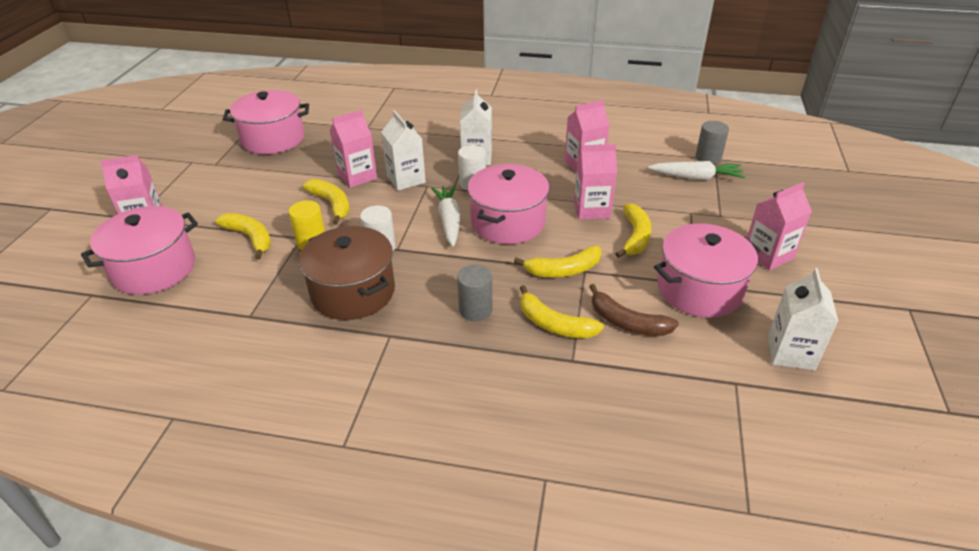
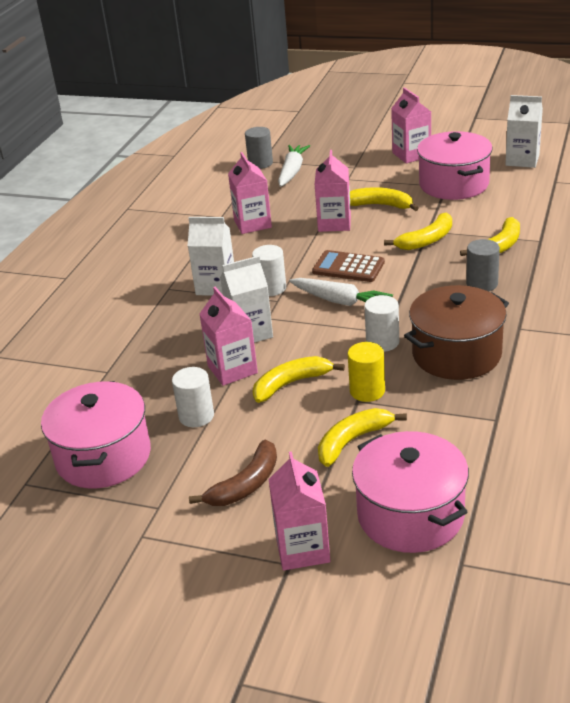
camera: 80 degrees left, 5 degrees down
white carrot [431,185,460,247] -> white carrot turned 150 degrees counterclockwise [289,278,393,306]
pink pot [468,164,550,244] -> brown calculator [312,250,385,282]
yellow banana [514,246,602,277] -> yellow banana turned 60 degrees clockwise [384,212,452,250]
brown banana [589,284,679,336] -> brown banana moved to [189,439,277,506]
none -> white cylinder [172,367,214,427]

